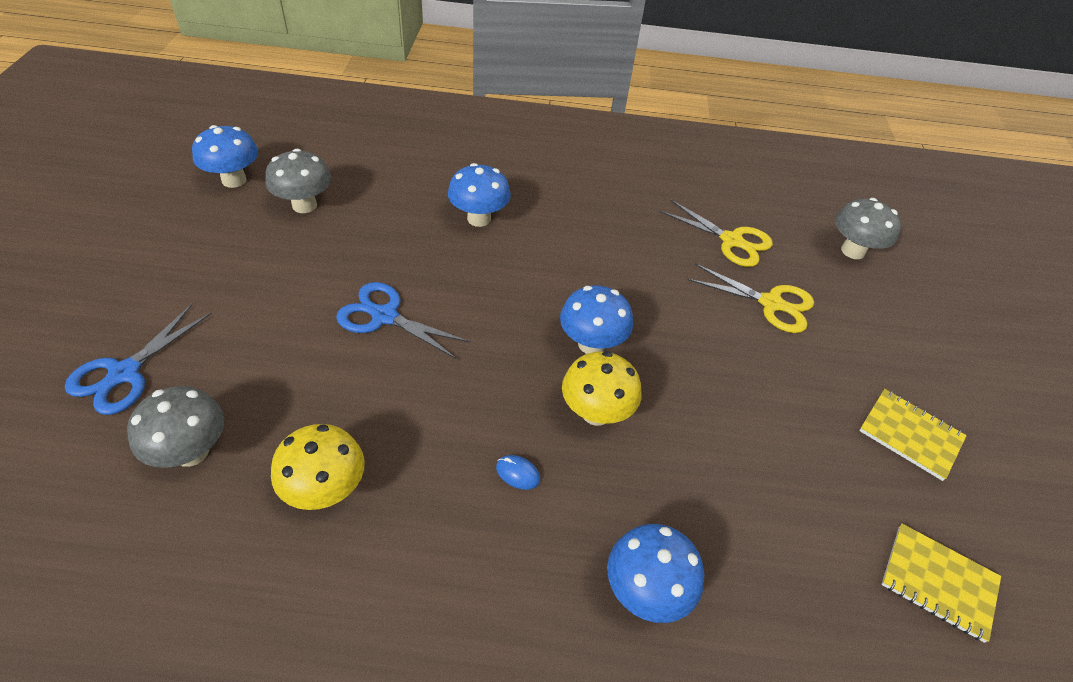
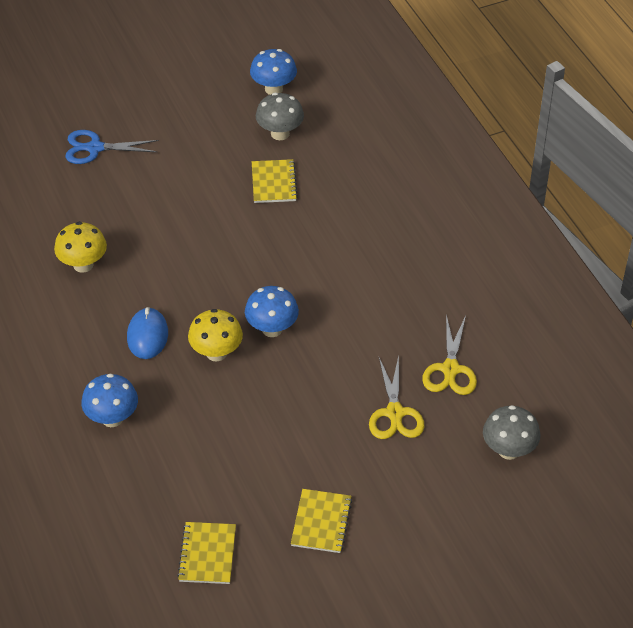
camera: 65 degrees right, 0 degrees up
grey mushroom [127,386,224,468] -> none
blue scissors [336,282,471,359] -> none
blue mushroom [448,163,511,227] -> none
blue mouse [496,455,540,490] -> blue mouse [127,307,168,359], size x2.01
none -> yellow notebook [252,159,298,203]

